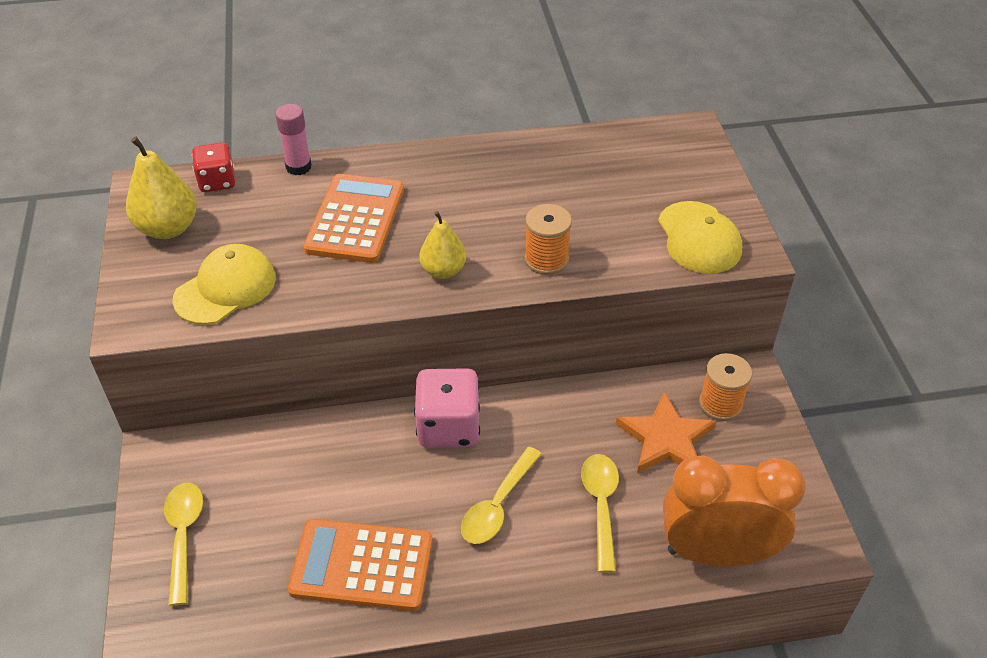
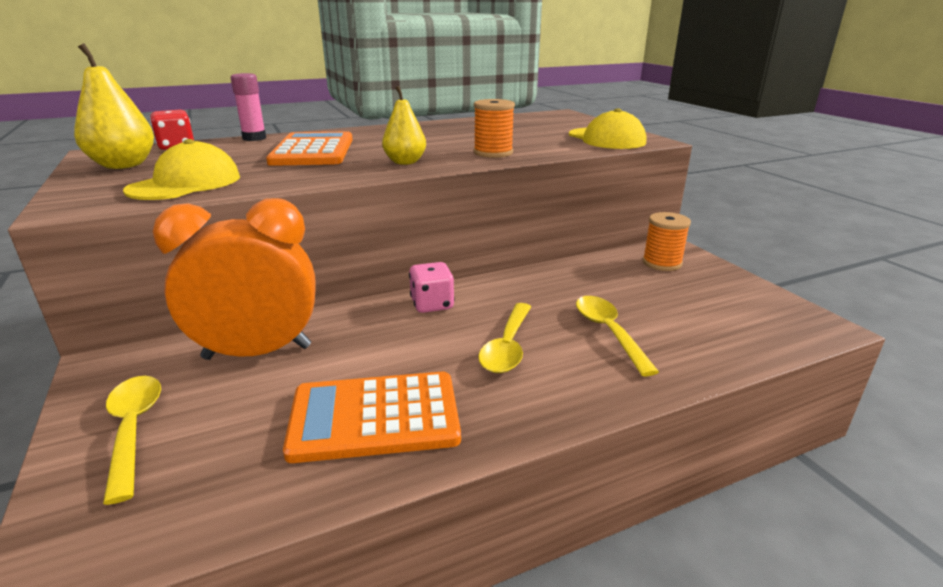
camera: 15 degrees left, 20 degrees down
pink dice [414,368,480,448] -> pink dice [409,262,455,313], size x0.64
orange star [616,391,716,473] -> none
orange clock [663,455,805,566] -> orange clock moved to [153,198,316,360]

